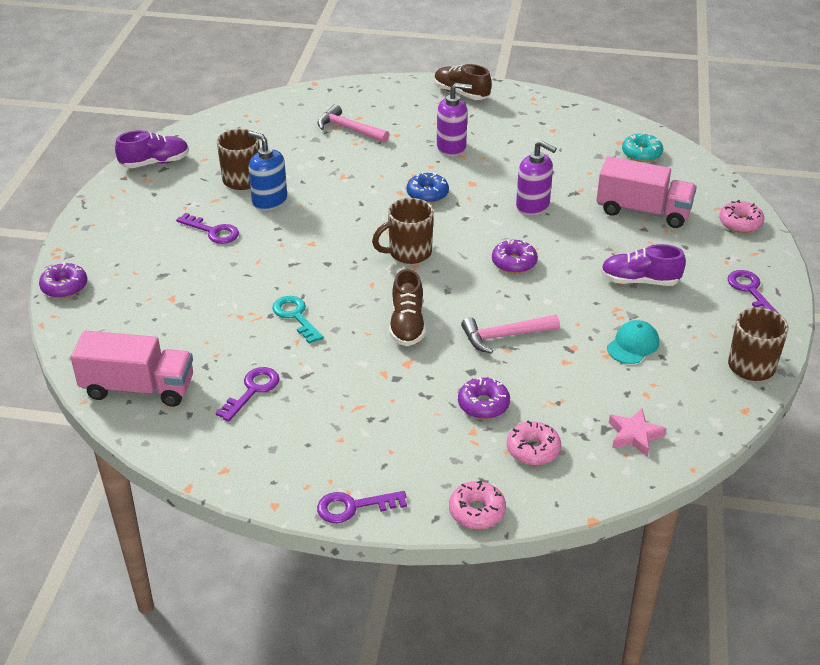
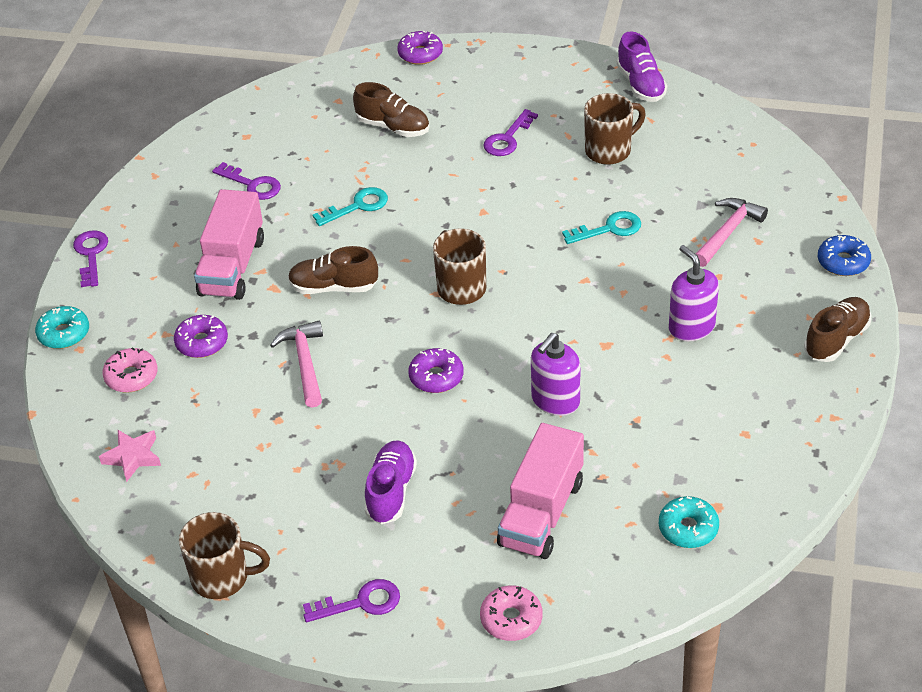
camera: 95 degrees right, 5 degrees up
pink truck [71,331,193,407] -> pink truck moved to [194,189,264,300]
blue soap dispenser [248,131,287,210] -> none
blue donut [406,172,449,203] -> blue donut moved to [818,235,871,276]
purple soap dispenser [437,83,472,156] -> purple soap dispenser turned 150 degrees clockwise [669,245,719,342]
pink donut [449,481,506,529] -> turquoise donut [35,306,89,349]
turquoise cap [607,320,659,364] -> none
none -> brown shoe [353,82,429,137]
none -> turquoise key [562,211,641,244]

